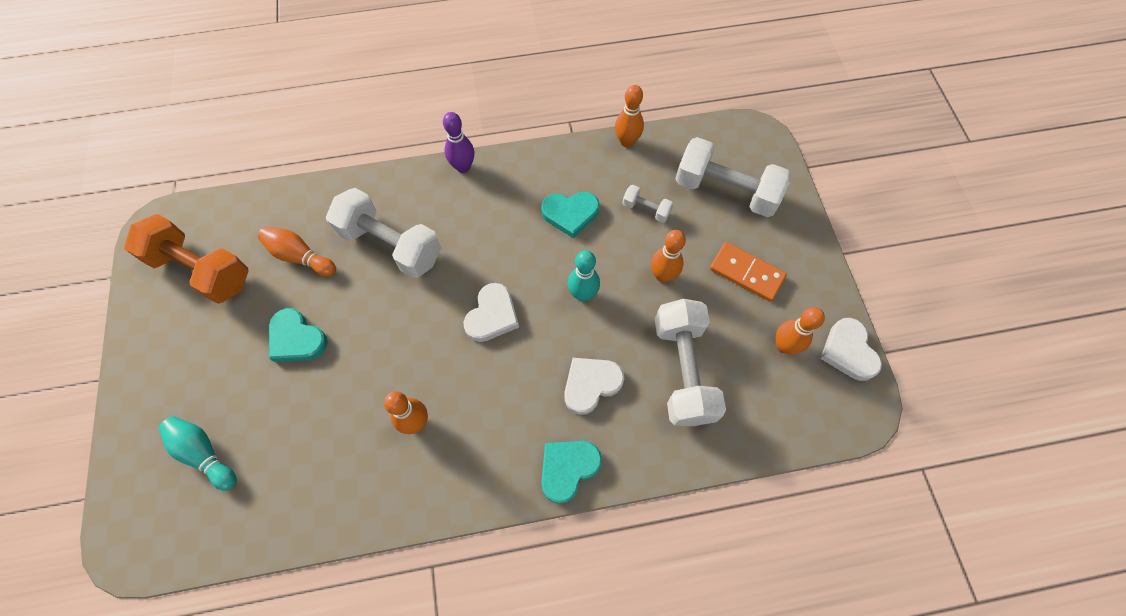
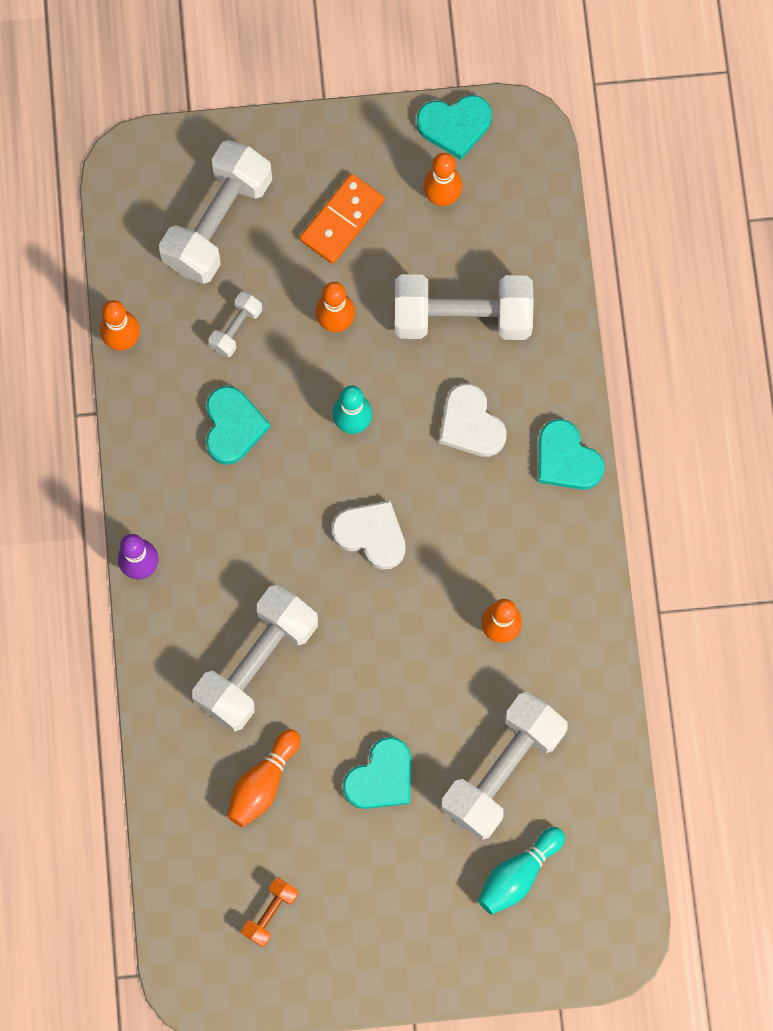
camera: 85 degrees left, 10 degrees up
orange dumbbell [124,214,249,304] -> orange dumbbell [242,878,298,947], size x0.46
white heart [820,318,882,381] -> turquoise heart [417,95,492,160]
none -> white dumbbell [441,692,568,840]

